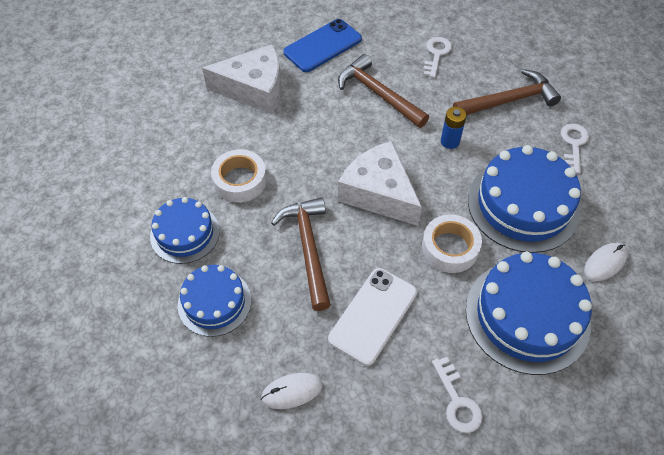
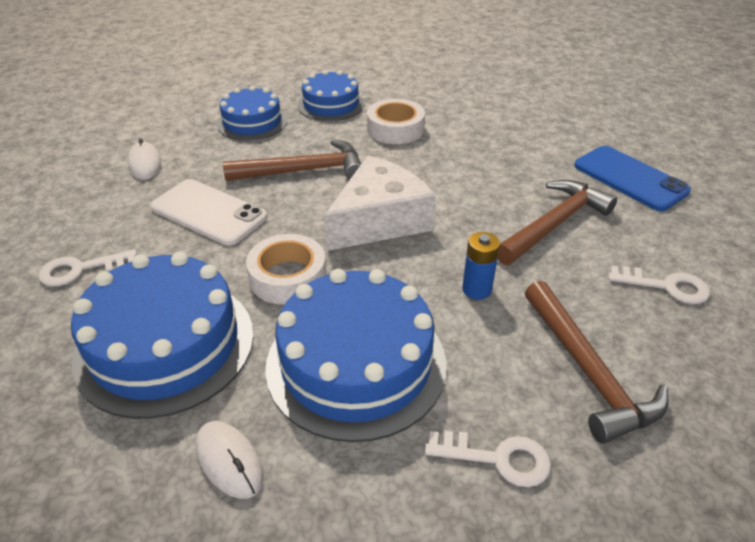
camera: 90 degrees right, 15 degrees down
white cheese [202,44,281,114] -> none

